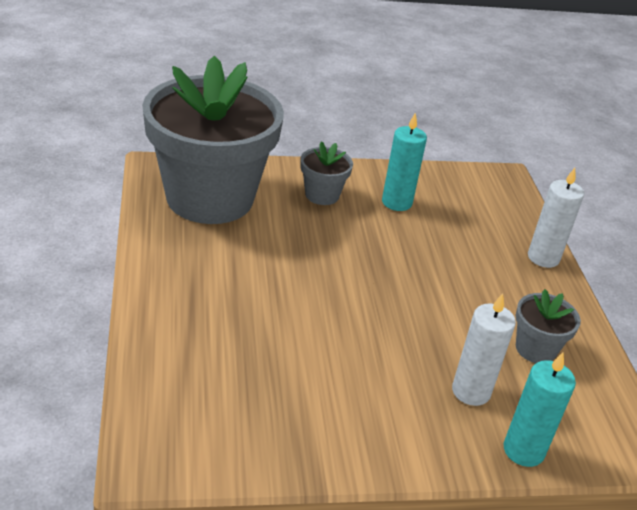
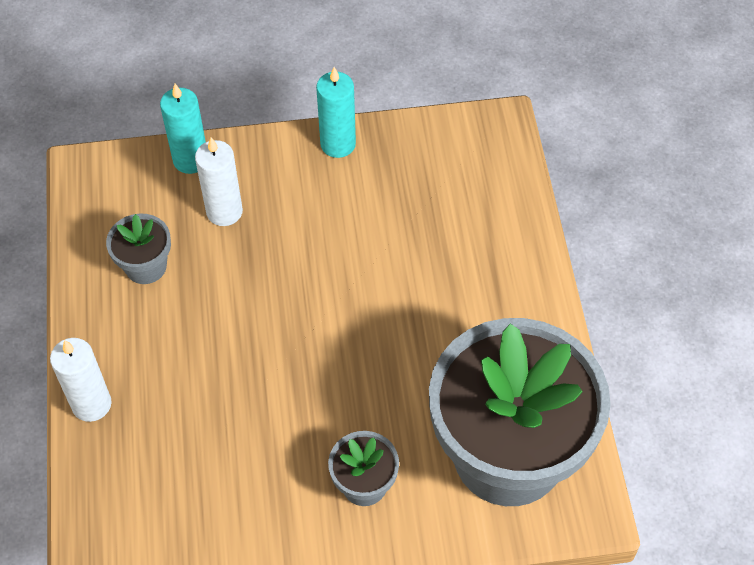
camera: 175 degrees left, 20 degrees up
turquoise candle [382,112,427,211] -> turquoise candle moved to [316,67,356,158]

